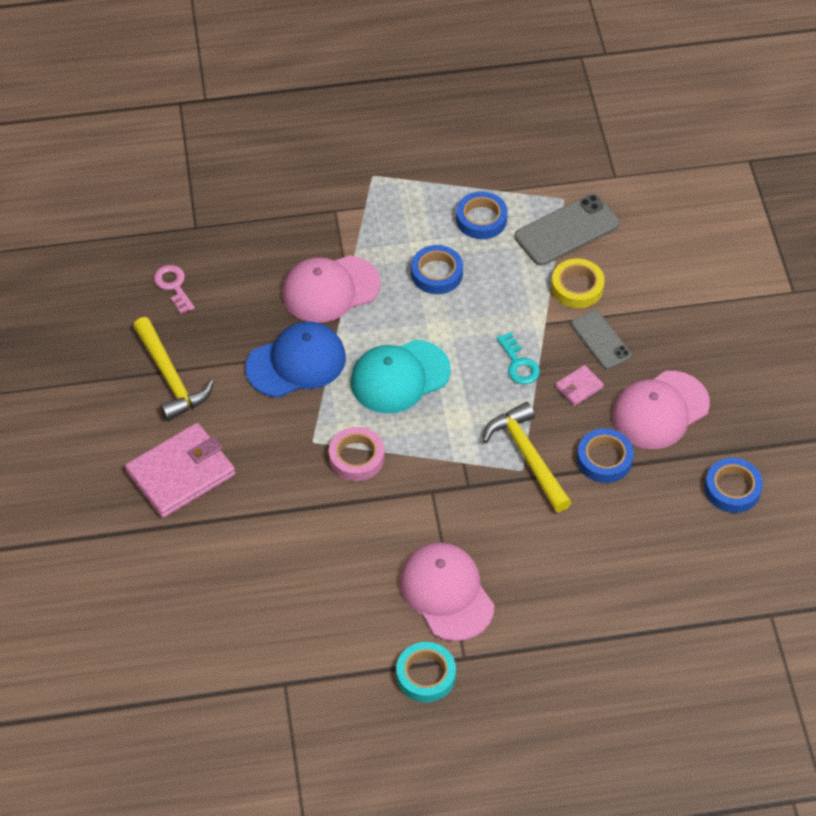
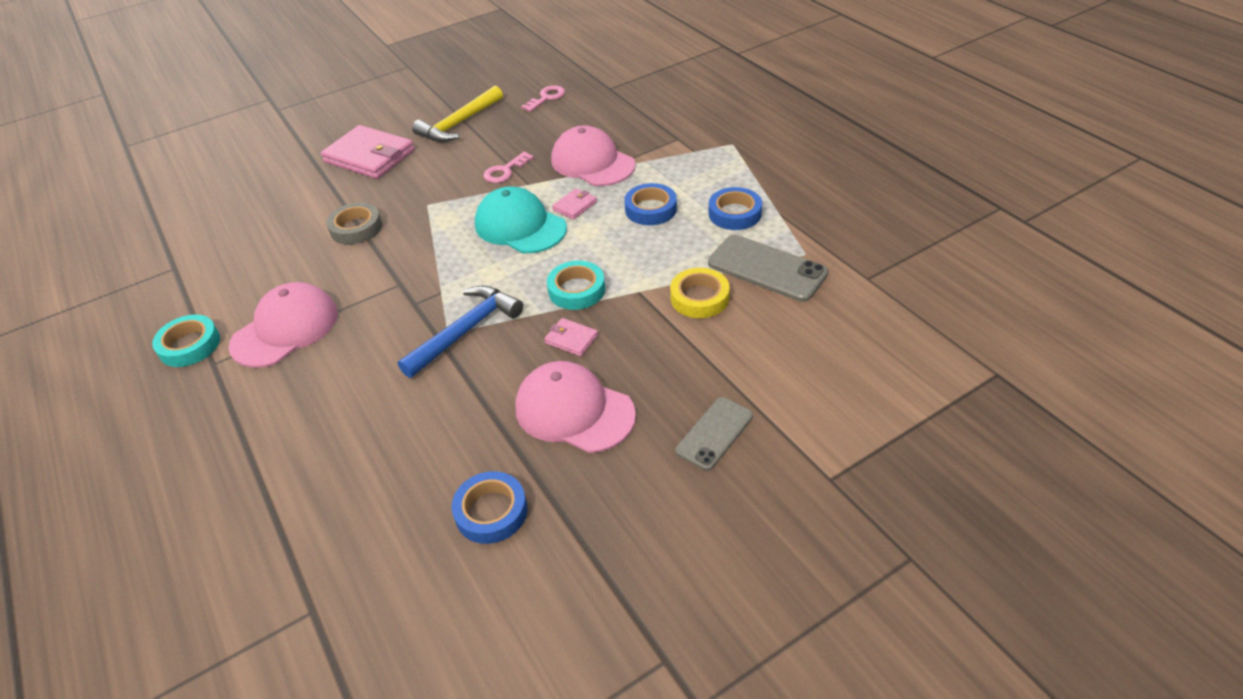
camera: 70 degrees right, 10 degrees down
blue cap [245,321,346,398] -> pink key [483,152,534,183]
pink tape [329,427,384,481] -> none
yellow hammer [482,402,572,512] -> blue hammer [398,285,523,378]
turquoise key [497,332,540,384] -> turquoise tape [547,261,605,310]
grey phone [571,310,631,369] -> grey phone moved to [676,397,753,471]
blue tape [577,428,634,483] -> none
none -> grey tape [327,202,382,245]
none -> pink wallet [552,188,597,220]

